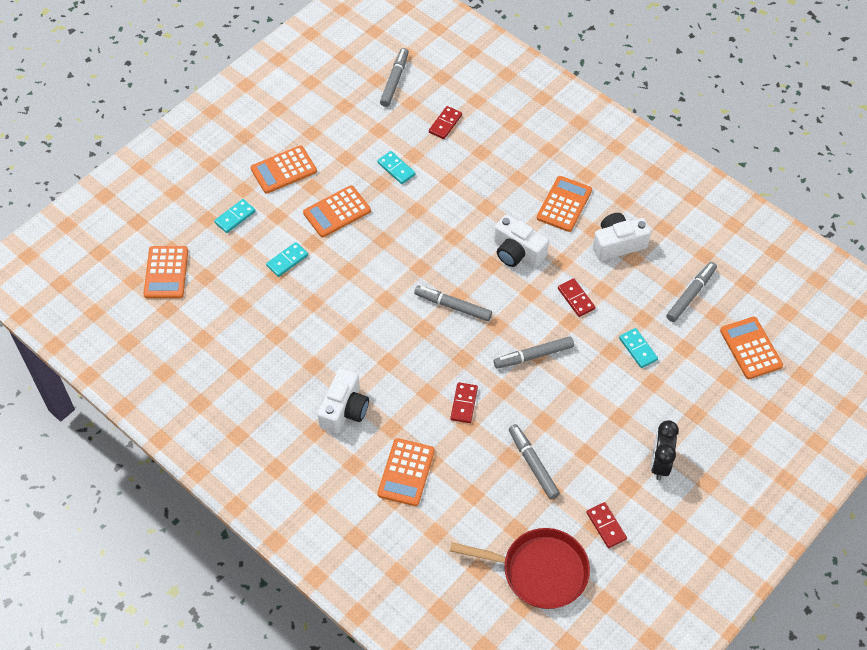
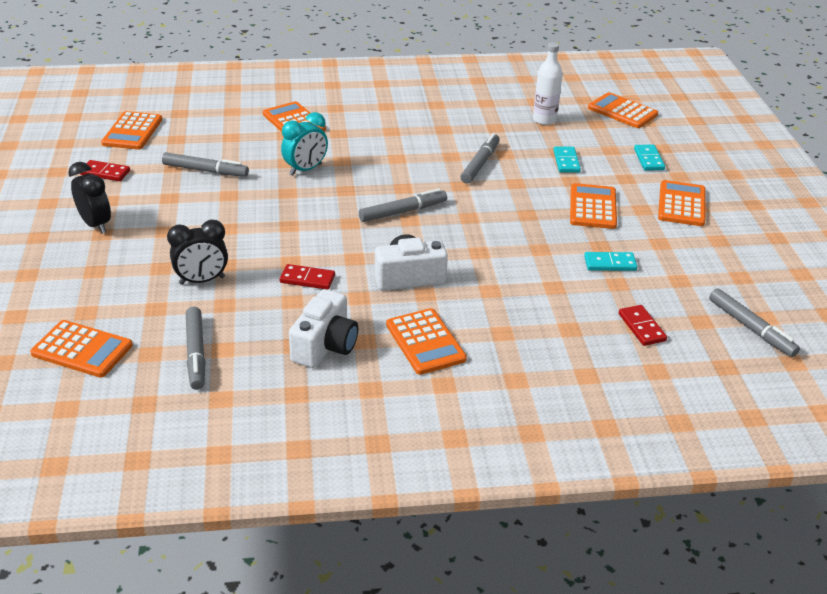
camera: 130 degrees right, 20 degrees down
white camera [318,368,369,434] -> none
red domino [450,382,478,423] -> turquoise clock [281,112,328,176]
red pan [450,528,590,609] -> orange calculator [101,111,162,150]
grey marker [494,336,574,368] -> grey marker moved to [460,133,500,184]
turquoise domino [619,328,658,368] -> black clock [167,220,228,285]
none -> white bottle [533,42,563,125]

